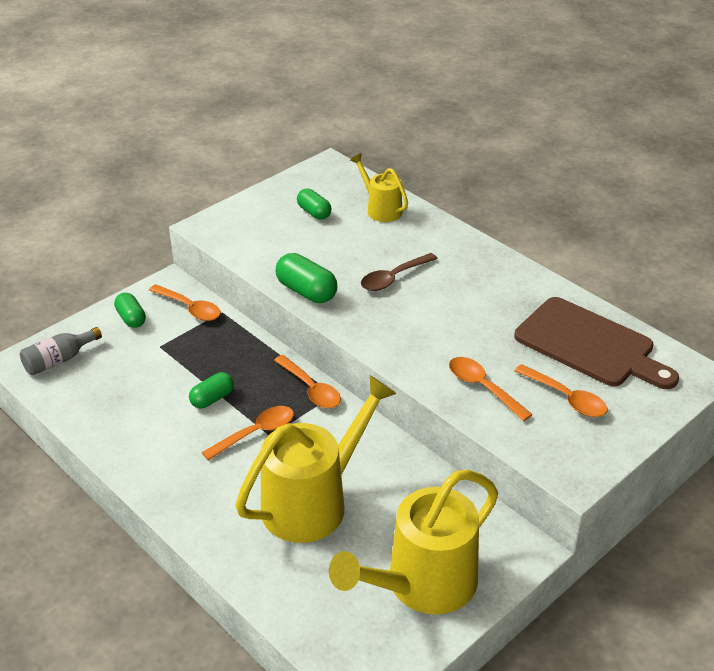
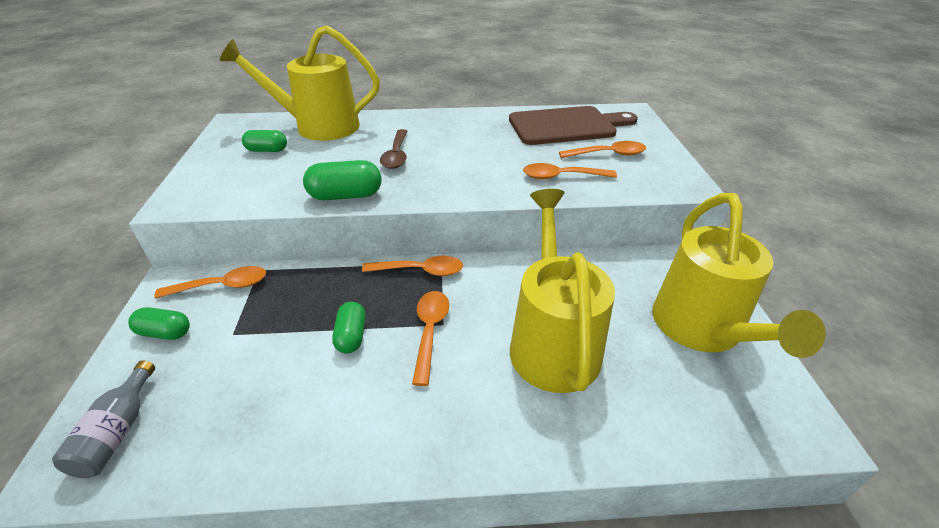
camera: 50 degrees left, 0 degrees up
yellow watering can [350,153,408,222] -> yellow watering can [220,25,380,141], size x1.89

